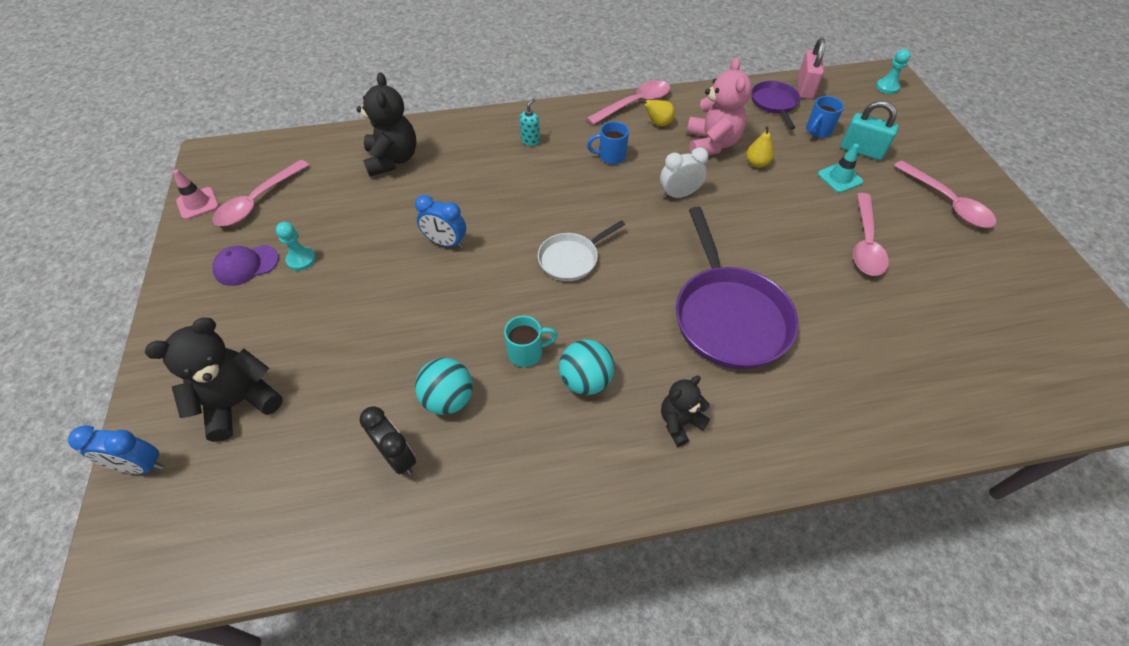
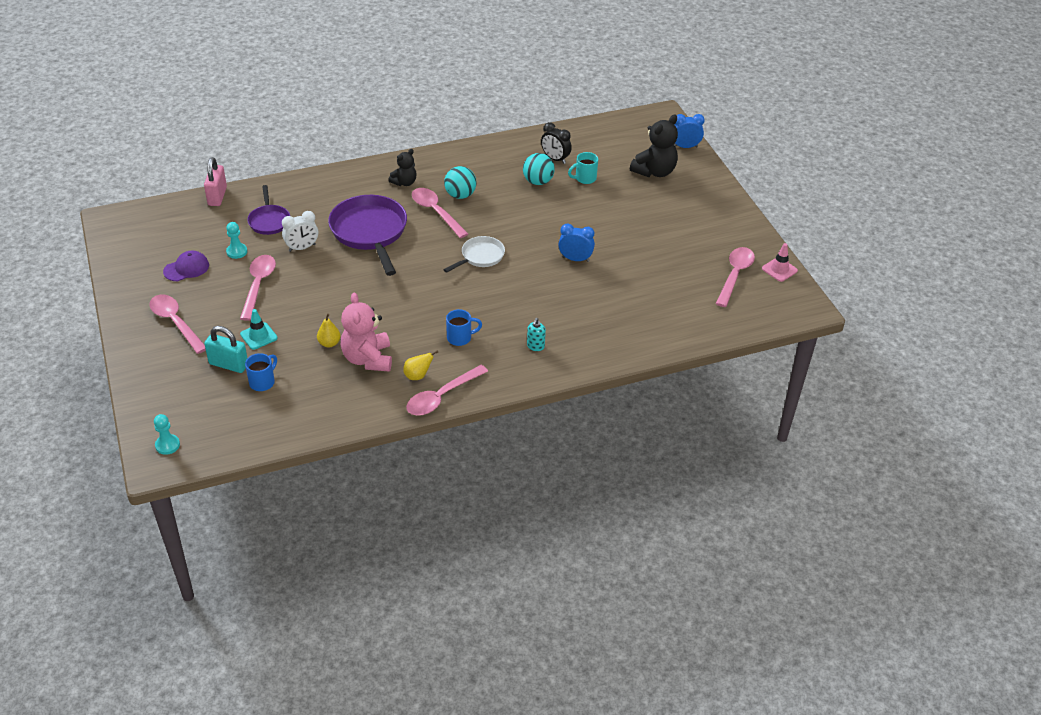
camera: 170 degrees right, 10 degrees down
purple cap [213,245,279,286] -> purple cap moved to [163,251,209,281]
turquoise pawn [276,222,316,271] -> turquoise pawn moved to [226,222,247,259]
black teddy bear [356,72,417,177] -> none
turquoise mug [504,316,558,367] -> turquoise mug moved to [568,152,598,184]
white clock [660,147,708,199] -> white clock moved to [282,211,318,252]
purple pan [751,81,800,129] -> purple pan moved to [247,185,290,235]
pink padlock [797,38,825,99] -> pink padlock moved to [204,157,227,206]
none -> pink spoon [412,188,468,238]

